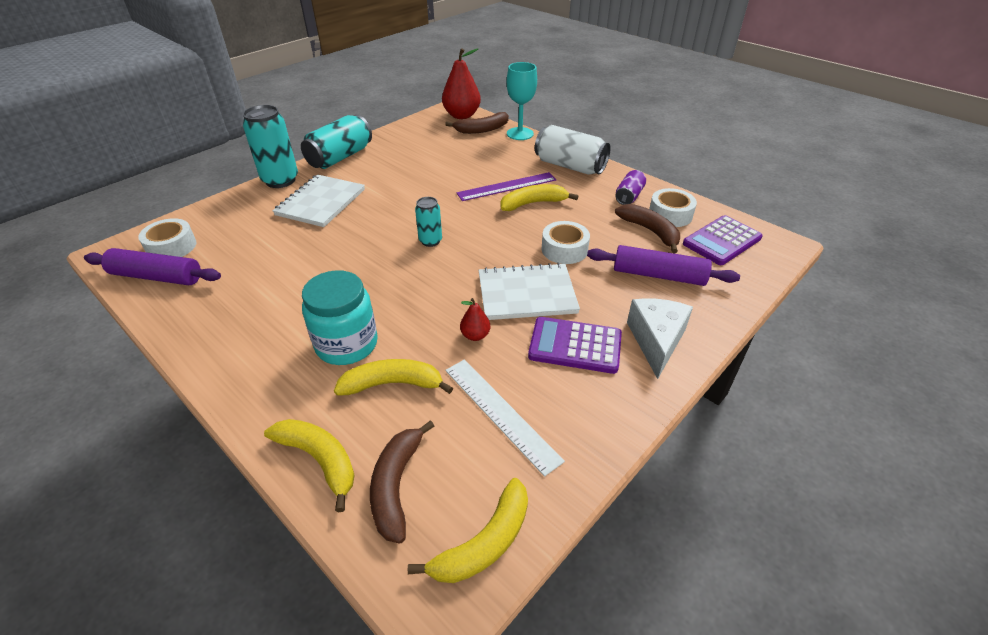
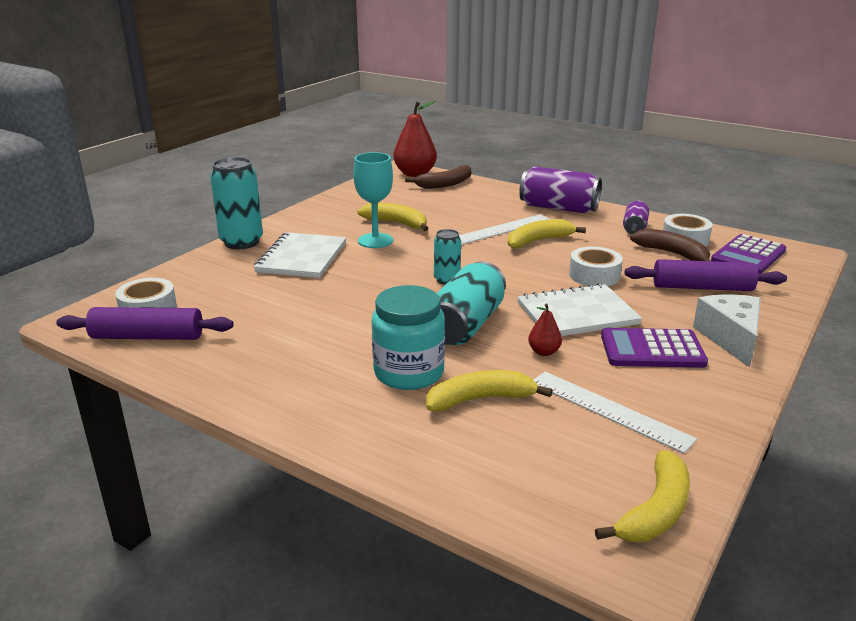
camera: 10 degrees left, 15 degrees down
yellow banana [264,419,355,512] -> yellow banana moved to [358,203,429,231]
turquoise can [301,115,372,169] -> turquoise can moved to [437,261,506,345]
brown banana [370,420,434,544] -> none
purple ruler [456,172,556,201] -> white ruler [459,214,551,245]
turquoise goblet [507,62,537,140] -> turquoise goblet moved to [353,152,393,248]
white can [535,125,611,175] -> purple can [519,166,602,213]

